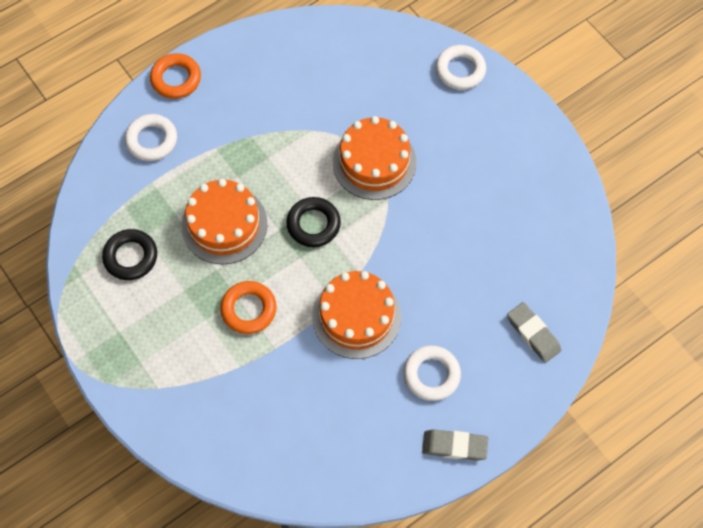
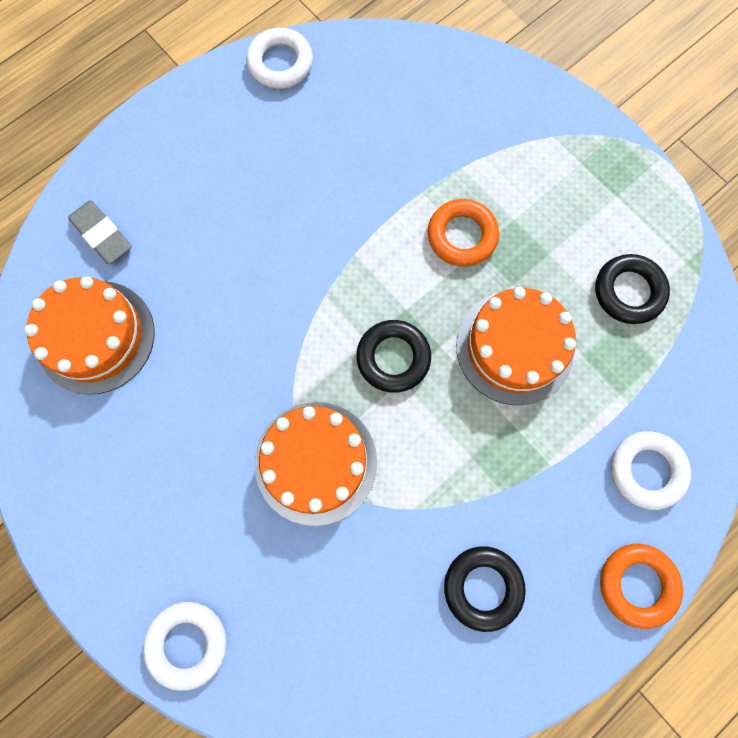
camera: 175 degrees right, 10 degrees up
orange cake [312,271,401,359] -> orange cake moved to [25,276,154,395]
white ring [403,346,461,401] -> white ring moved to [246,28,313,89]
grey eraser [422,429,488,461] -> none
none -> black ring [444,546,526,632]

